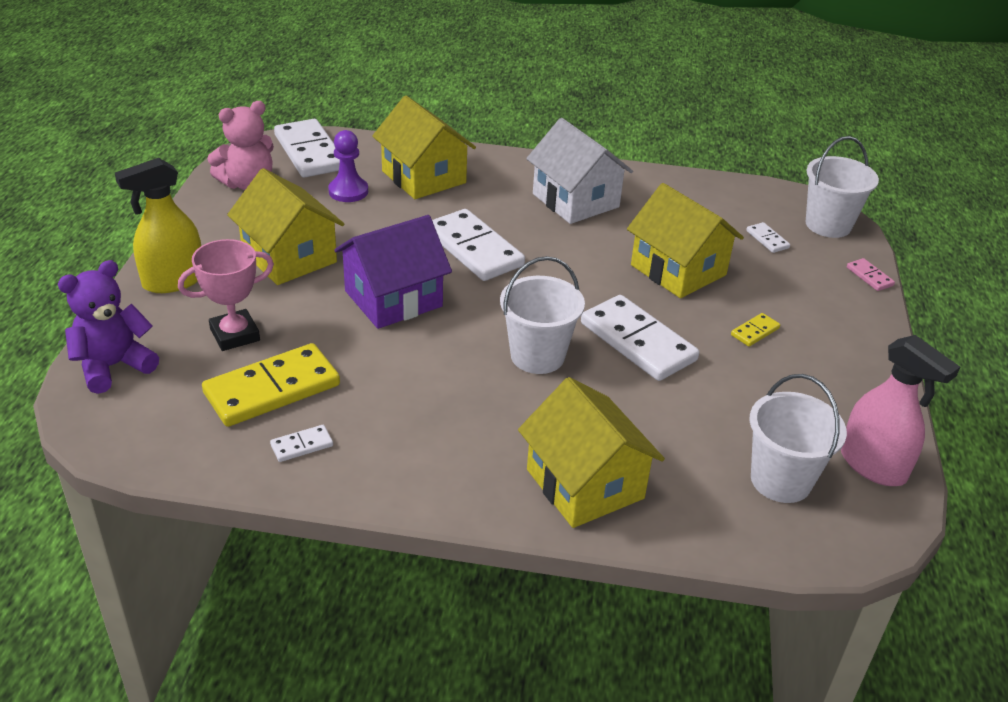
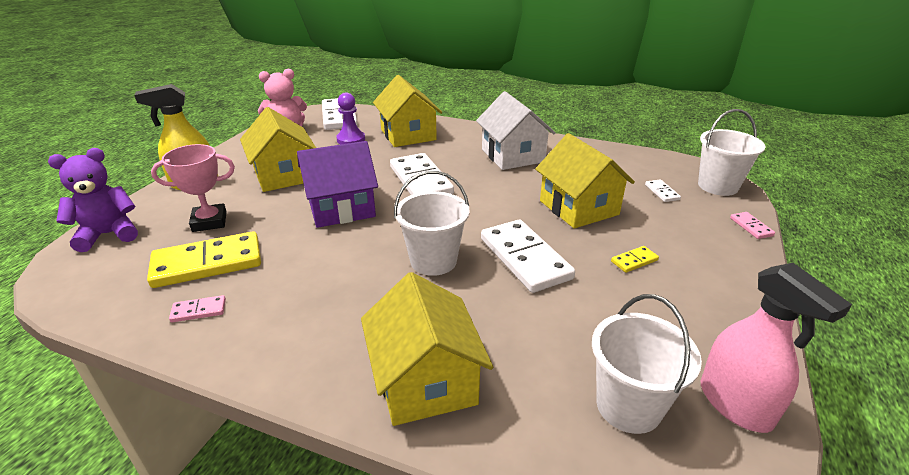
camera: 15 degrees right, 5 degrees down
white domino [270,425,333,462] -> pink domino [169,295,226,322]

